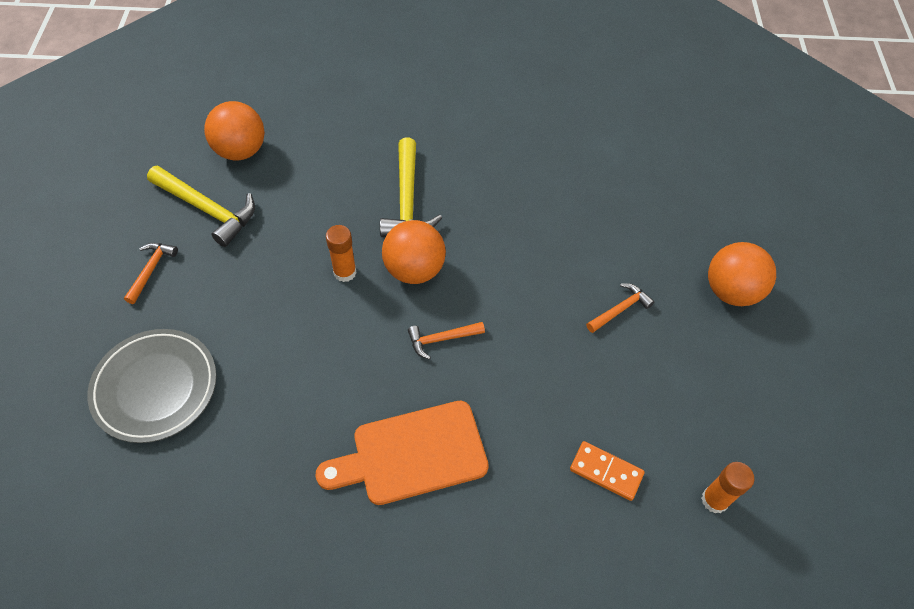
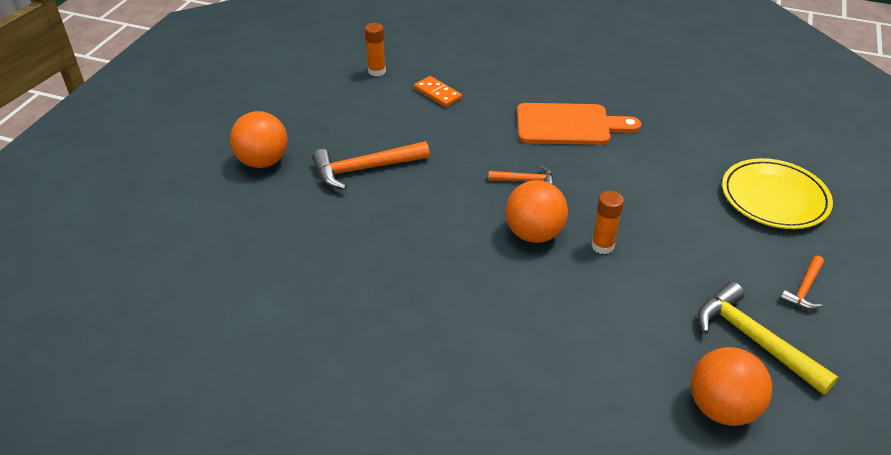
camera: 160 degrees left, 15 degrees down
grey plate [87,329,216,443] -> yellow plate [722,158,833,229]
yellow hammer [380,138,442,237] -> none
orange hammer [586,283,654,333] -> orange hammer [312,141,430,190], size x1.78

